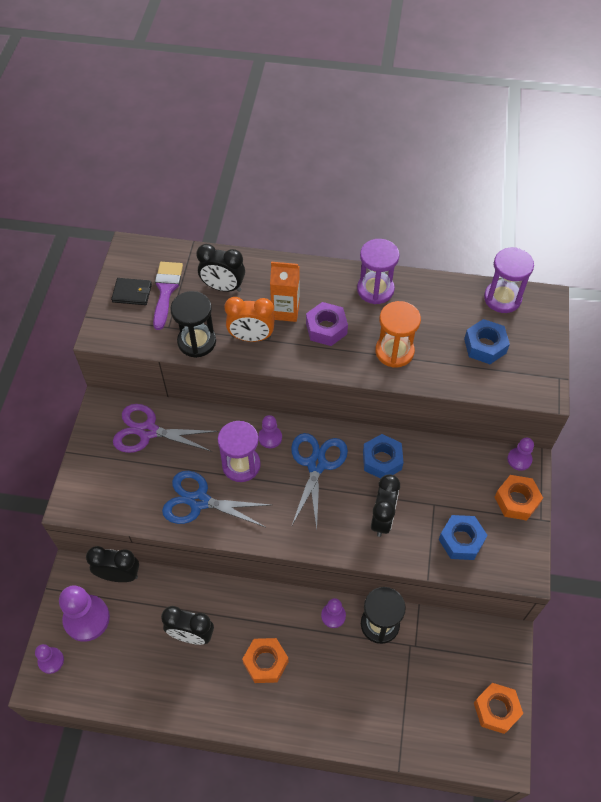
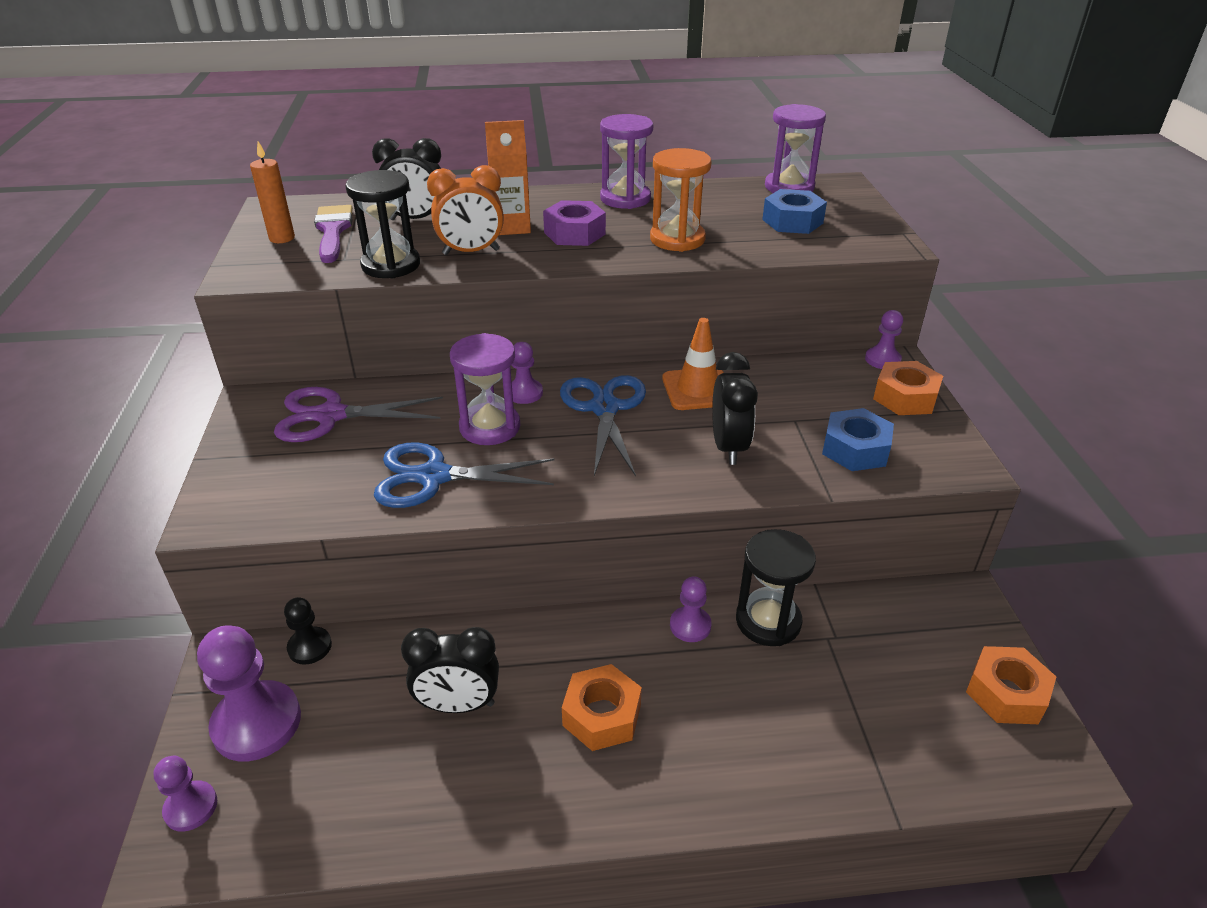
camera: 15 degrees left, 20 degrees down
black clock [86,546,139,582] -> black pawn [284,597,332,665]
black wallet [111,278,152,305] -> orange candle [250,141,295,243]
blue nut [363,434,404,479] -> orange traffic cone [662,318,724,410]

